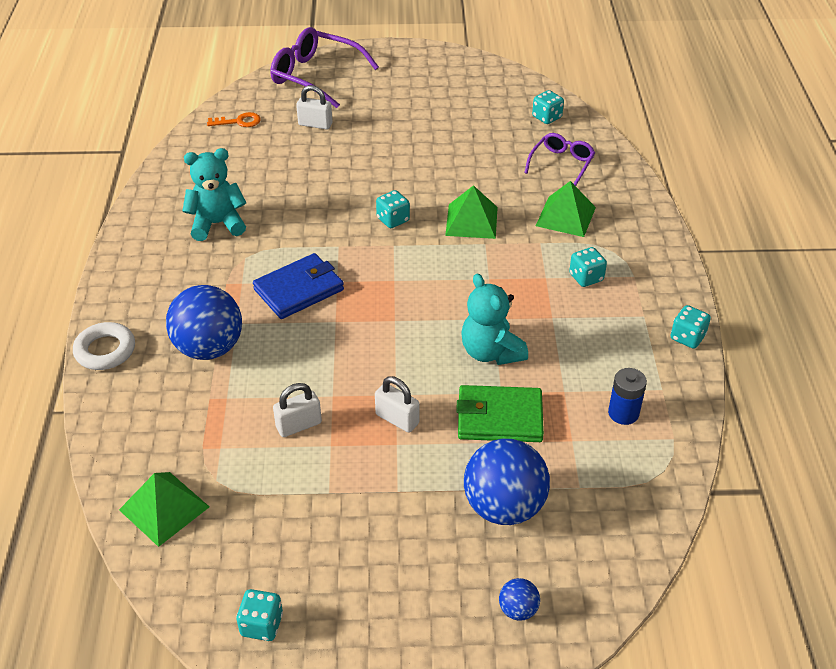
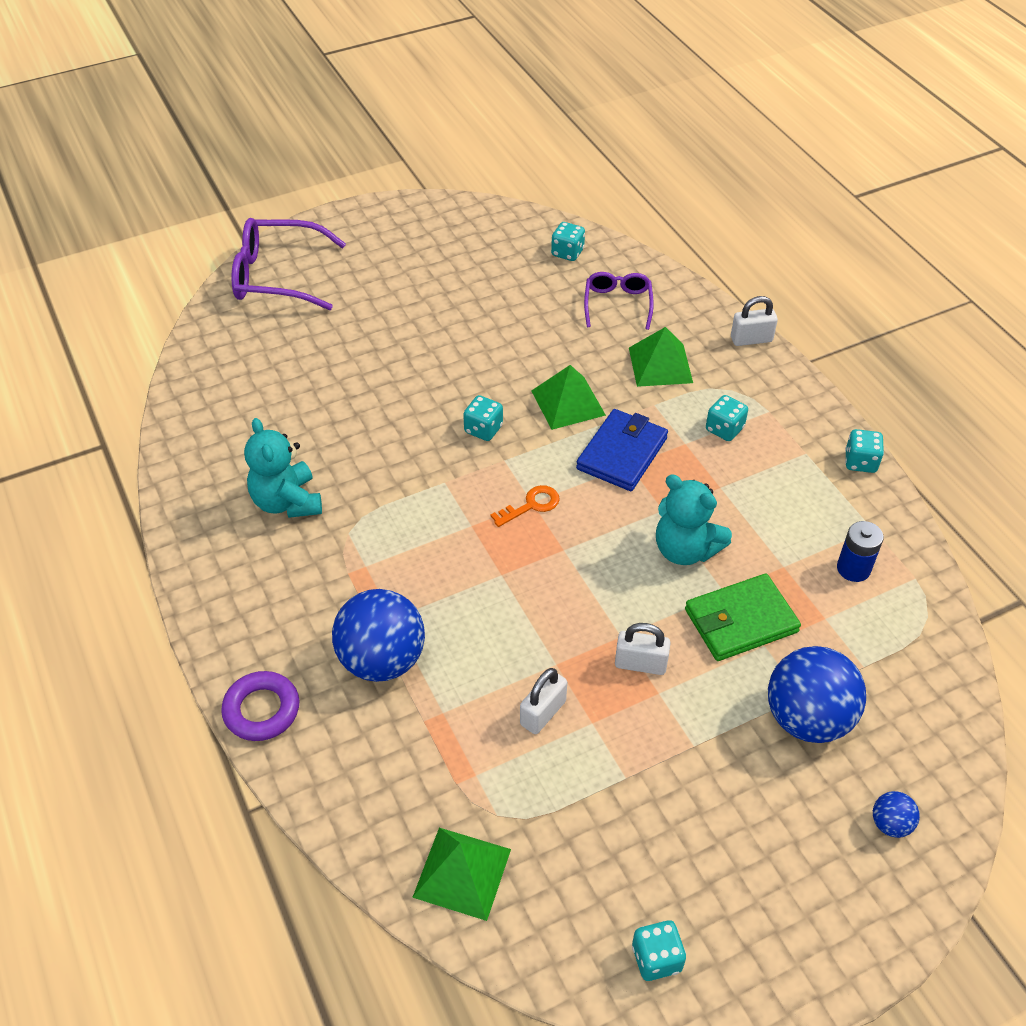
camera: 25 degrees left, 5 degrees up
white ring [73,322,135,370] -> purple ring [221,671,300,741]
turquoise teddy bear [182,148,246,241] -> turquoise teddy bear turned 75 degrees counterclockwise [244,418,322,518]
orange key [207,112,261,127] -> orange key moved to [490,485,560,527]
blue wallet [253,253,344,319] -> blue wallet moved to [576,409,668,491]
white padlock [296,85,332,130] -> white padlock moved to [731,296,778,346]

